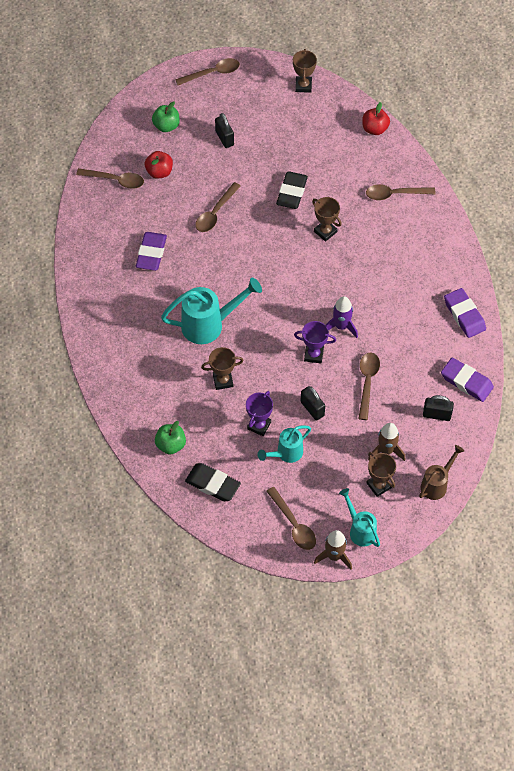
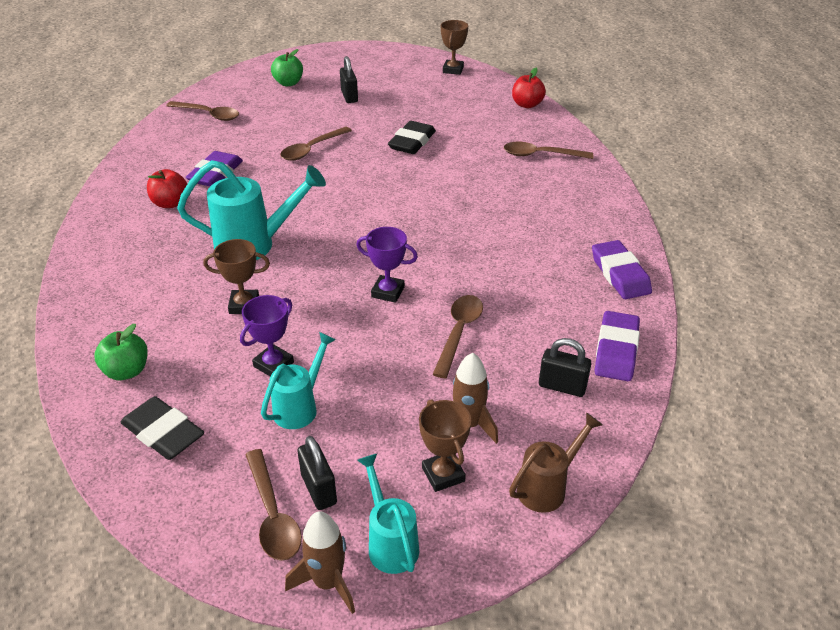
camera: 10 degrees right, 20 degrees down
red apple [145,151,173,179] -> red apple moved to [147,169,187,208]
brown spoon [175,58,240,85] -> none
turquoise watering can [257,425,311,463] -> turquoise watering can turned 150 degrees clockwise [261,332,336,429]
black padlock [301,386,325,420] -> black padlock moved to [297,436,337,510]
brown trophy [312,197,342,242] -> none
purple rocket [326,296,358,338] -> none
purple eraser [441,358,494,402] -> purple eraser turned 60 degrees clockwise [595,311,640,381]

